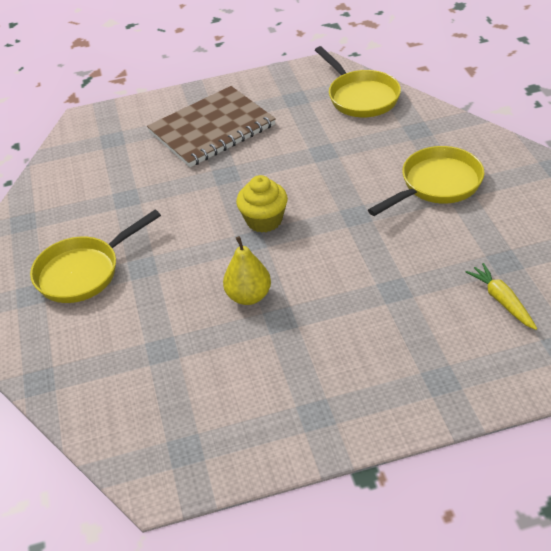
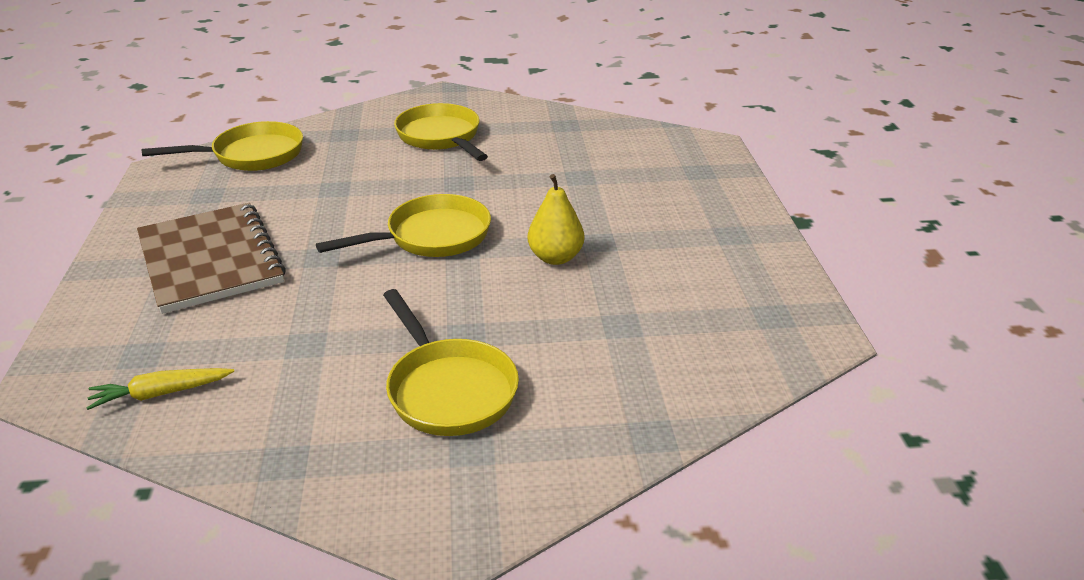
camera: 85 degrees left, 10 degrees down
yellow cupcake [236,175,288,233] -> yellow pan [316,194,491,257]
yellow carrot [466,263,537,330] -> yellow carrot moved to [87,368,234,410]

